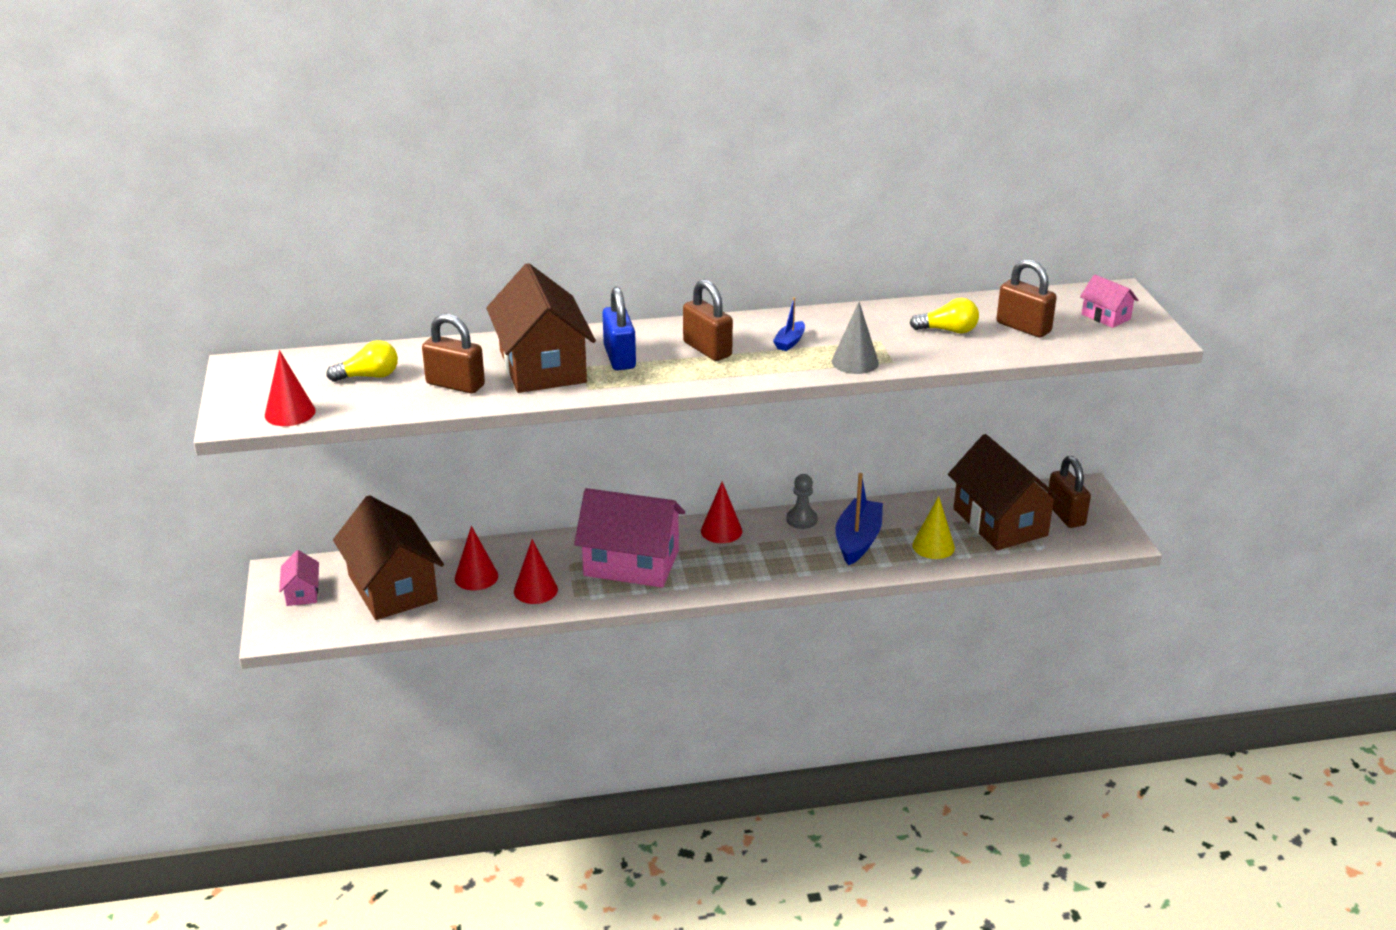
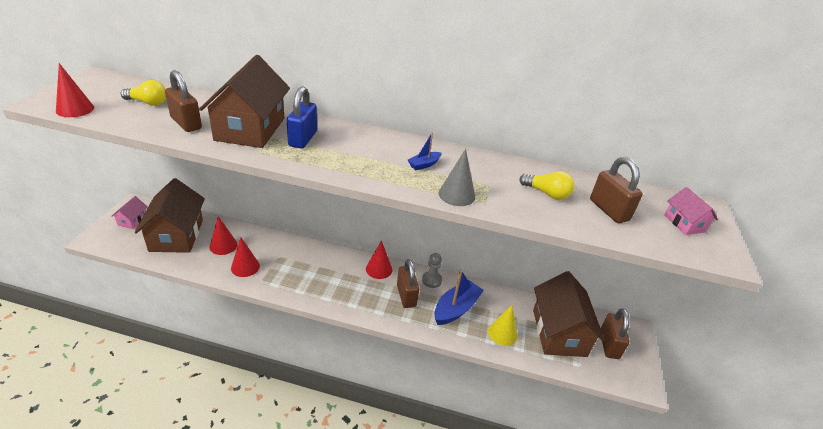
camera: 20 degrees right, 5 degrees up
pink house [574,488,685,587] -> none
brown padlock [683,279,733,361] -> brown padlock moved to [397,259,419,308]

